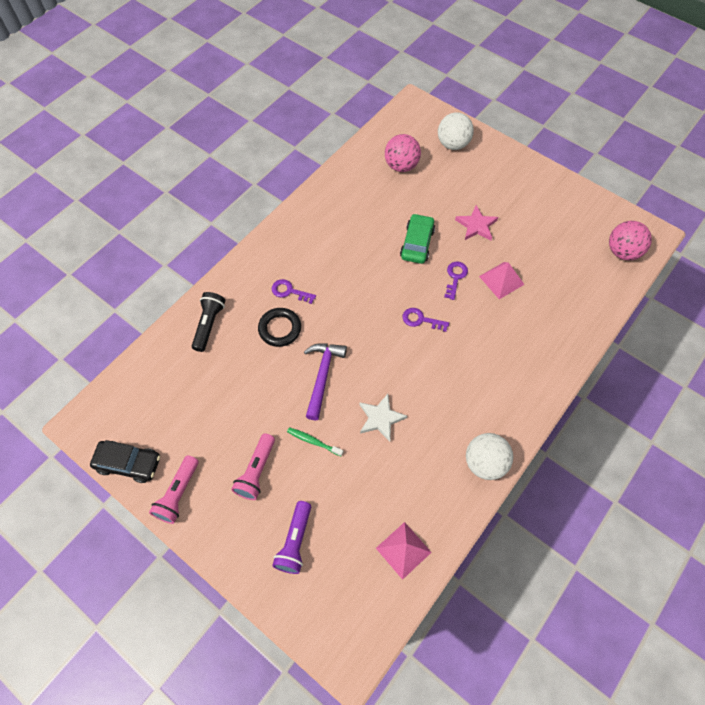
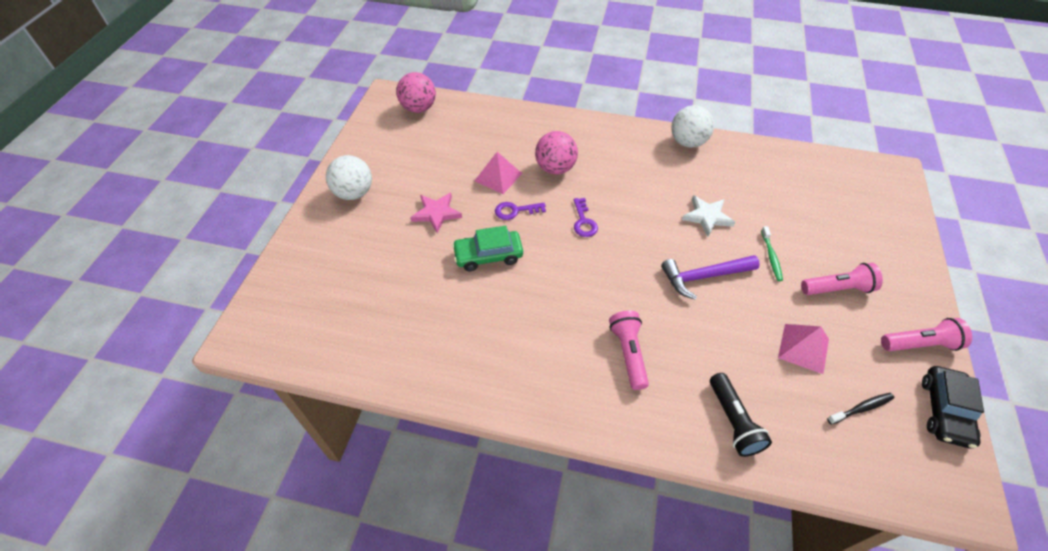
camera: 115 degrees left, 10 degrees down
black car [90,440,160,483] -> black car turned 150 degrees counterclockwise [922,366,984,449]
black flashlight [192,292,226,352] -> black flashlight turned 90 degrees counterclockwise [710,373,772,457]
black ring [258,308,301,347] -> none
purple key [272,279,316,304] -> pink flashlight [609,310,649,390]
purple flashlight [272,501,311,574] -> none
pink pyramid [376,522,432,580] -> pink pyramid moved to [778,324,829,374]
pink ball [385,134,421,172] -> pink ball moved to [535,131,578,175]
white ball [438,112,474,150] -> white ball moved to [326,155,372,200]
none -> black toothbrush [827,393,894,425]

